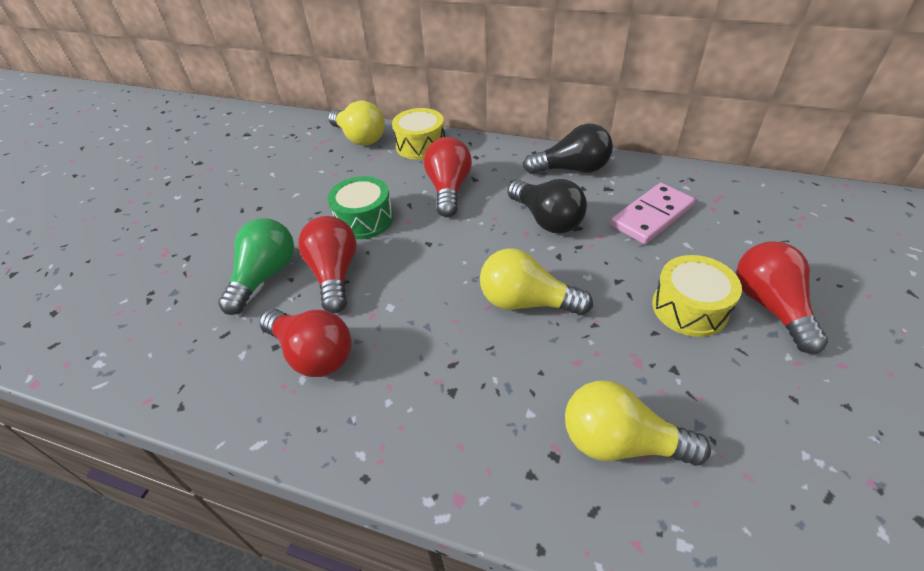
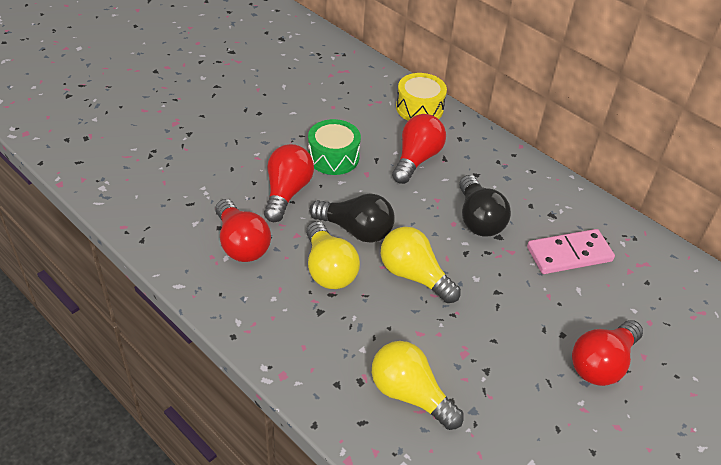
camera: 20 degrees right, 0 degrees up
green light bulb [218,218,294,315] -> none
yellow light bulb [328,101,385,146] -> yellow light bulb moved to [306,221,360,289]
black light bulb [523,124,613,174] -> black light bulb moved to [309,193,395,243]
yellow drum [652,255,742,337] -> none
red light bulb [736,241,828,354] -> red light bulb turned 150 degrees counterclockwise [572,320,643,386]

